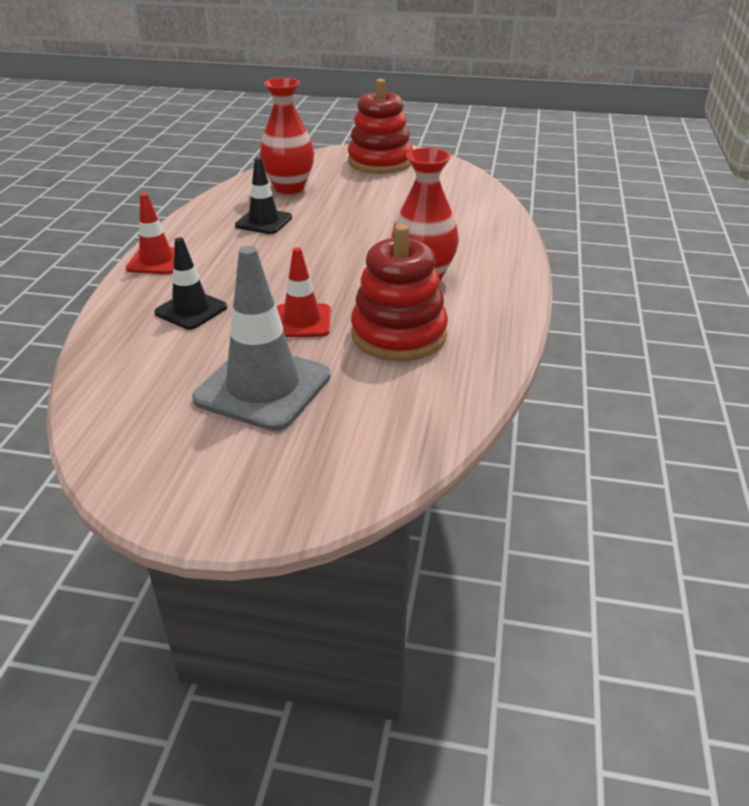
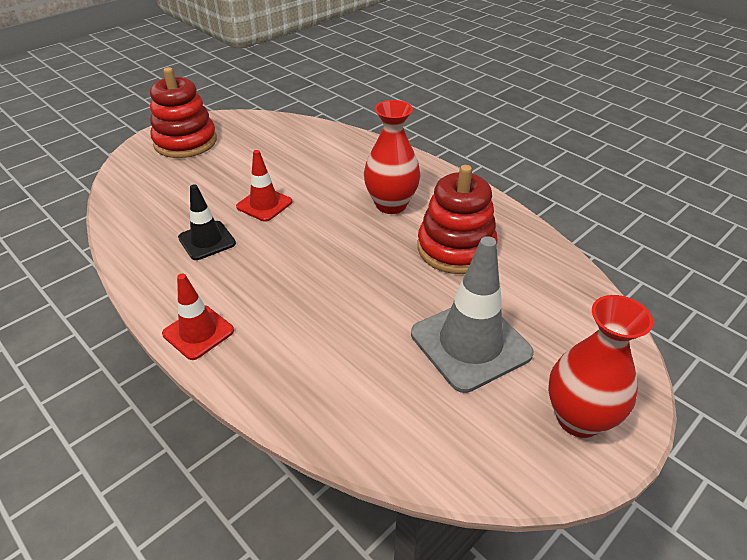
camera: 55 degrees left, 5 degrees up
black traffic cone [154,237,227,330] -> none
red vase [260,78,314,194] -> red vase moved to [548,295,653,438]
red traffic cone [277,247,331,337] -> red traffic cone moved to [236,150,293,222]

